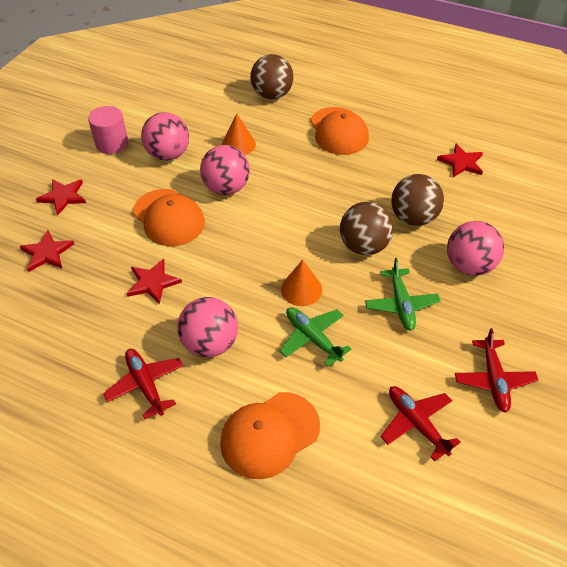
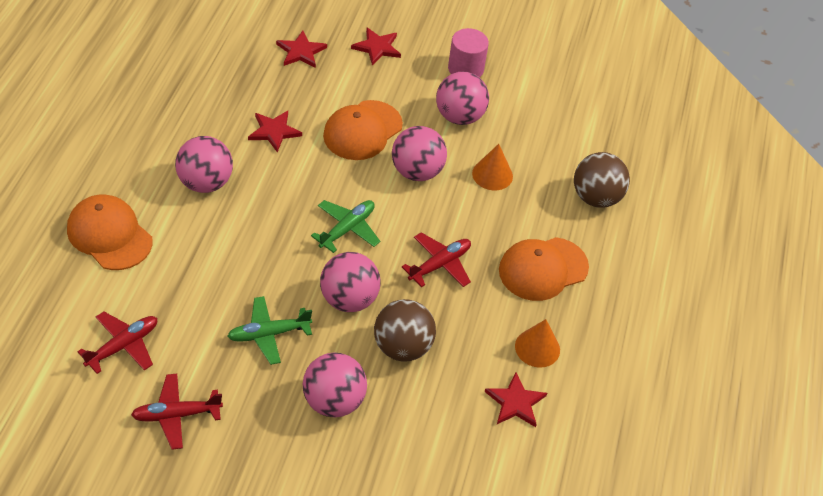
camera: 75 degrees right, 0 degrees up
red plane [103,349,183,419] -> red plane moved to [402,232,471,287]
green plane [279,307,351,367] -> green plane moved to [311,200,380,253]
orange cone [281,260,322,306] -> orange cone moved to [515,319,560,368]
brown ball [340,202,394,255] -> pink ball [320,252,381,312]

